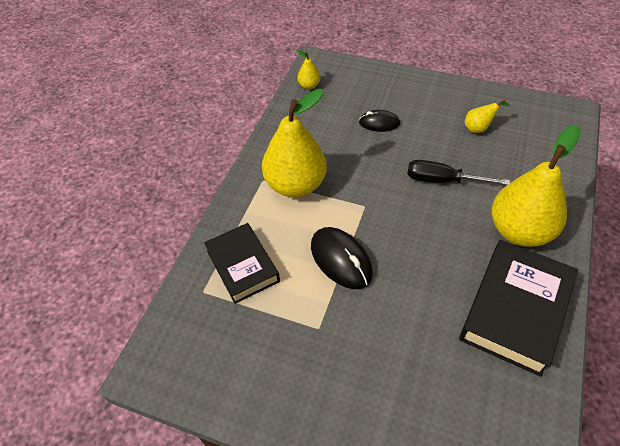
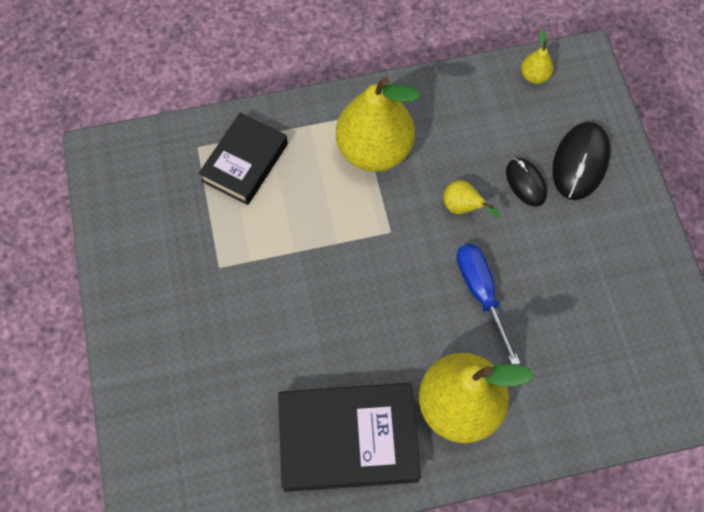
camera: 55 degrees right, 15 degrees up
black mouse [311,227,373,289] -> black mouse moved to [552,122,610,200]
black screwdriver [407,160,510,185] -> blue screwdriver [457,244,520,364]
yellow pear [465,100,509,133] -> yellow pear moved to [443,180,500,218]

